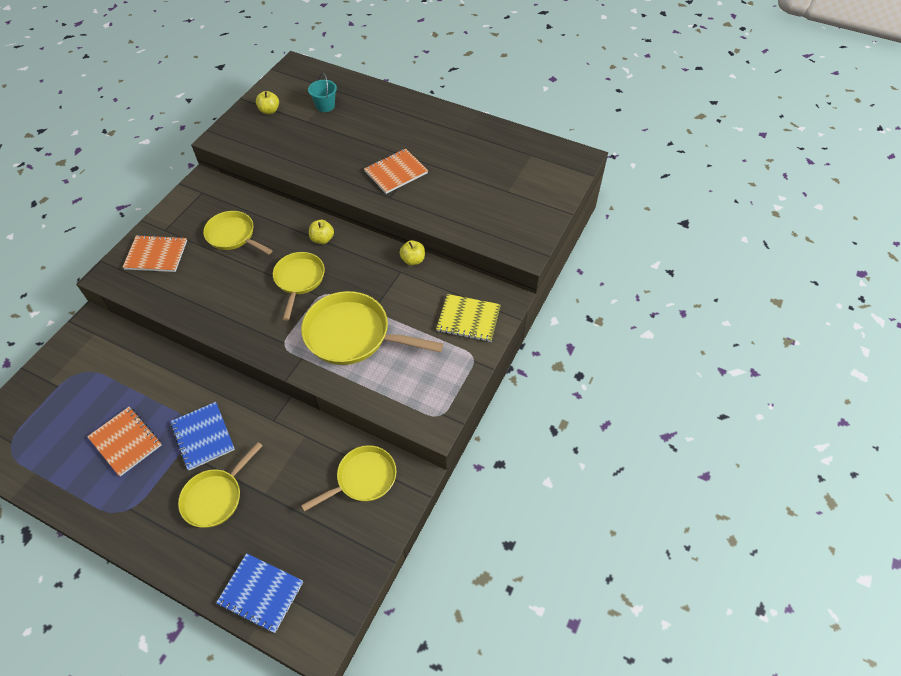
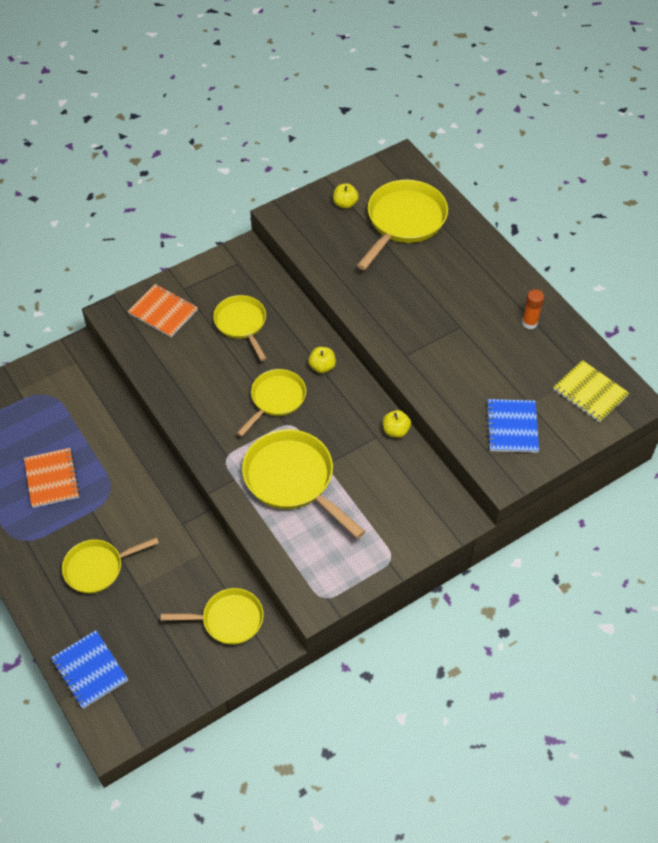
camera: 30 degrees right, 0 degrees up
blue notebook [170,402,235,470] -> blue notebook moved to [486,399,539,453]
turquoise bucket [308,73,337,112] -> yellow pan [357,179,448,270]
orange notebook [364,149,428,194] -> none
yellow notebook [436,294,501,342] -> yellow notebook moved to [553,360,629,423]
none -> orange glue stick [522,289,544,329]

